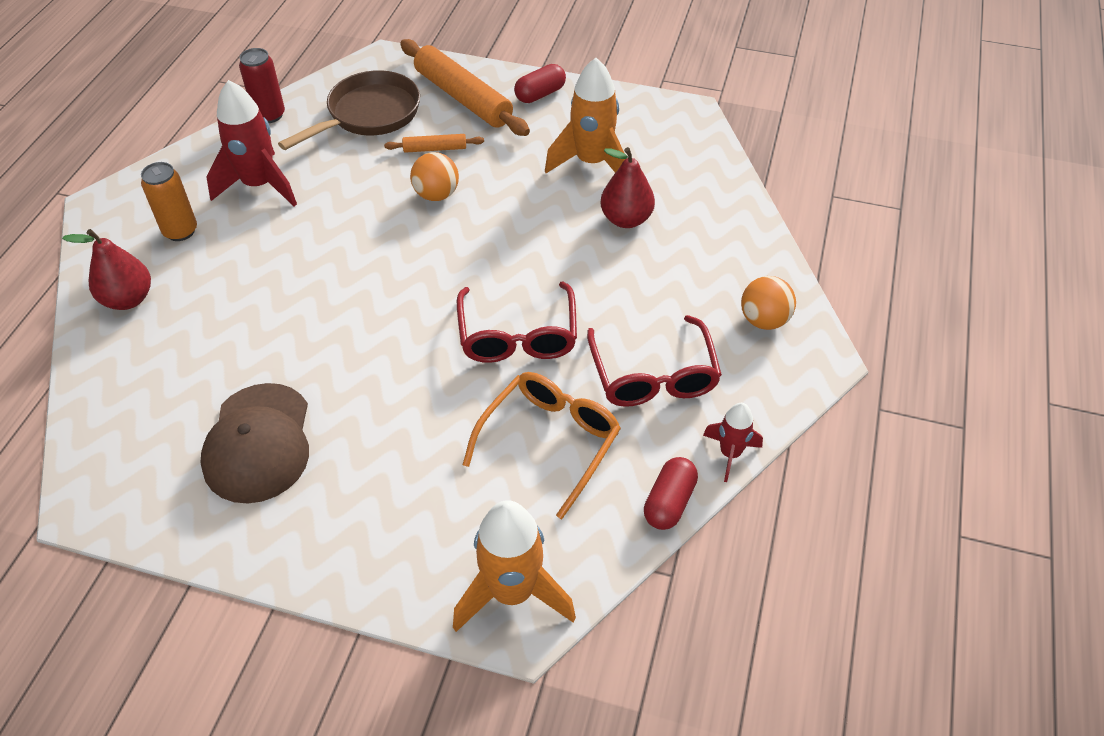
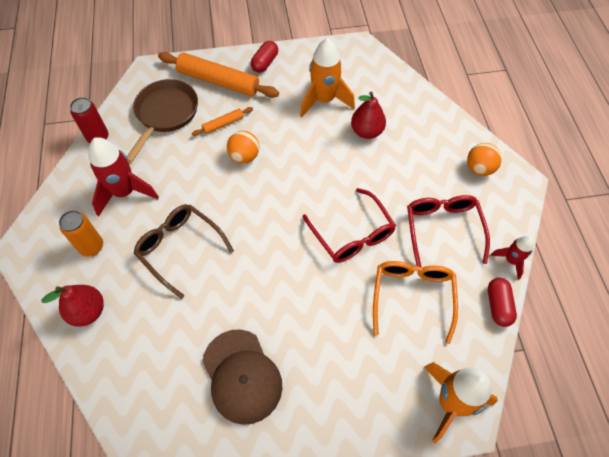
camera: 25 degrees left, 10 degrees up
red glasses [587,315,722,407] -> red glasses turned 150 degrees counterclockwise [407,195,490,267]
none -> brown glasses [134,204,234,299]

